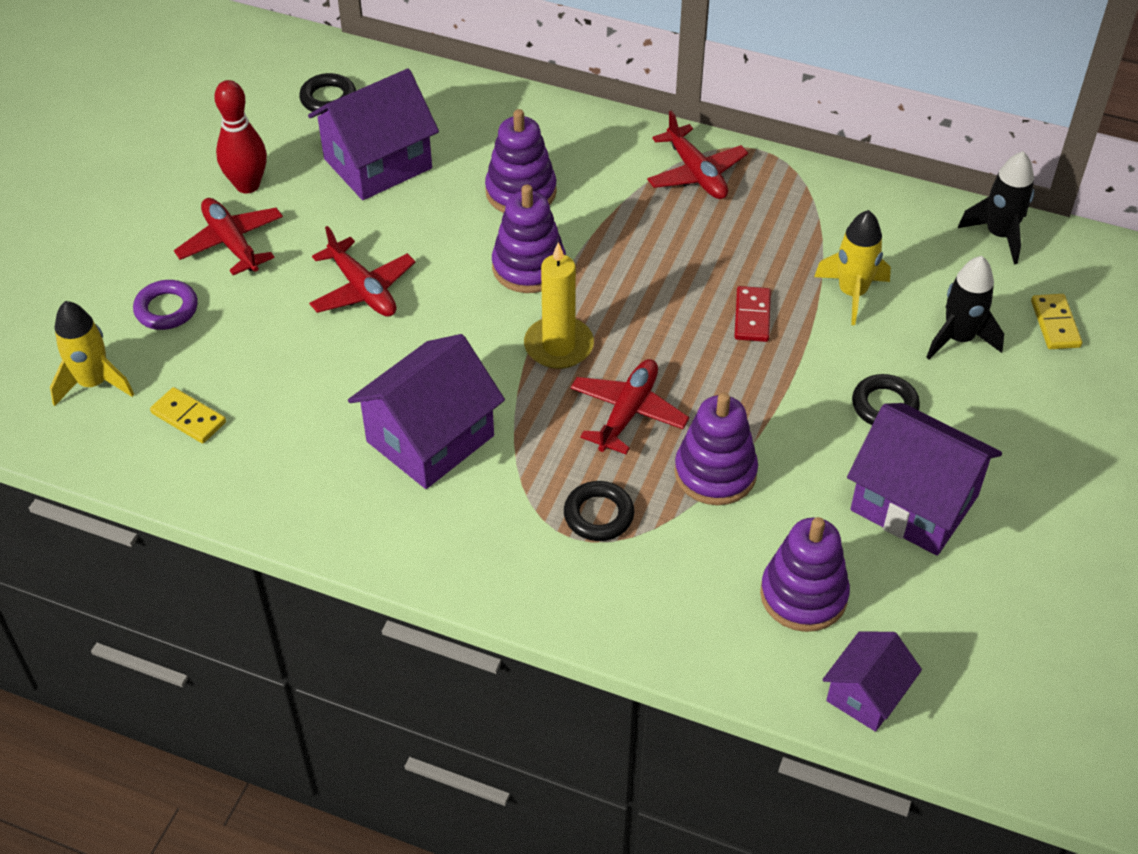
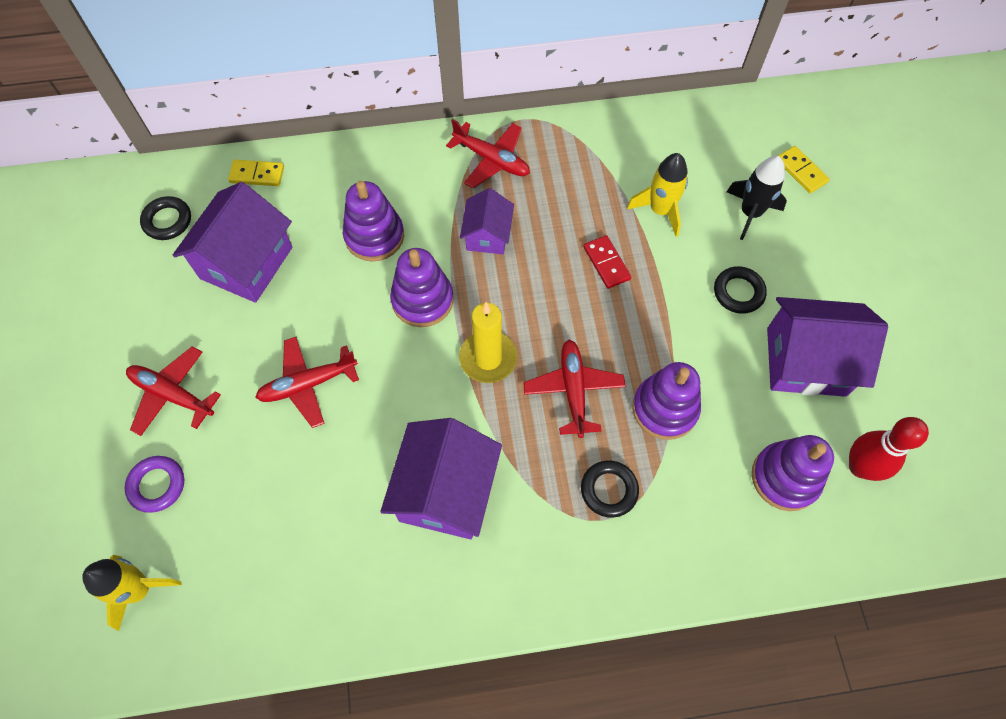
camera: 30 degrees left, 15 degrees up
yellow domino [150,387,226,444] -> yellow domino moved to [228,160,284,186]
red bowling pin [214,80,267,194] -> red bowling pin moved to [849,417,929,481]
red plane [309,226,415,317] -> red plane turned 135 degrees clockwise [255,337,359,428]
purple house [822,632,922,732] -> purple house moved to [460,188,514,254]
black rocket [958,151,1035,264] -> none

